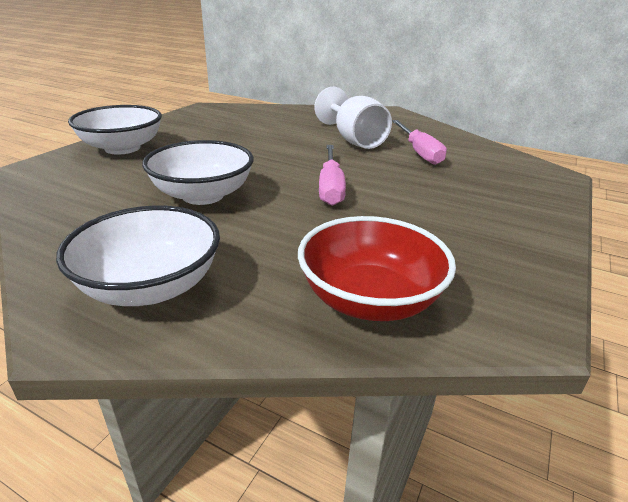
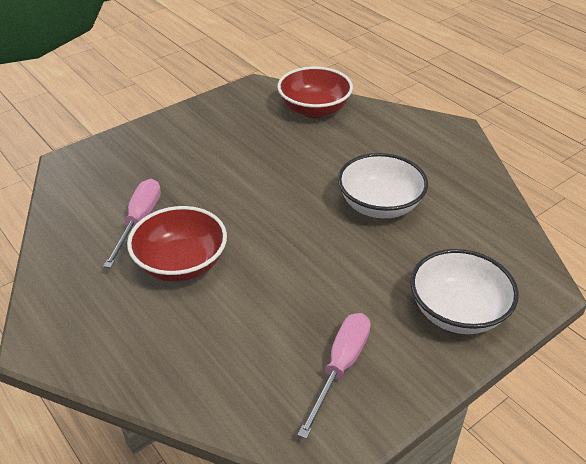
camera: 155 degrees left, 10 degrees up
white bowl [56,205,220,306] -> none
white goblet [315,87,392,149] -> red bowl [127,206,227,282]
pink screwdriver [319,145,346,206] -> pink screwdriver moved to [298,313,371,439]

